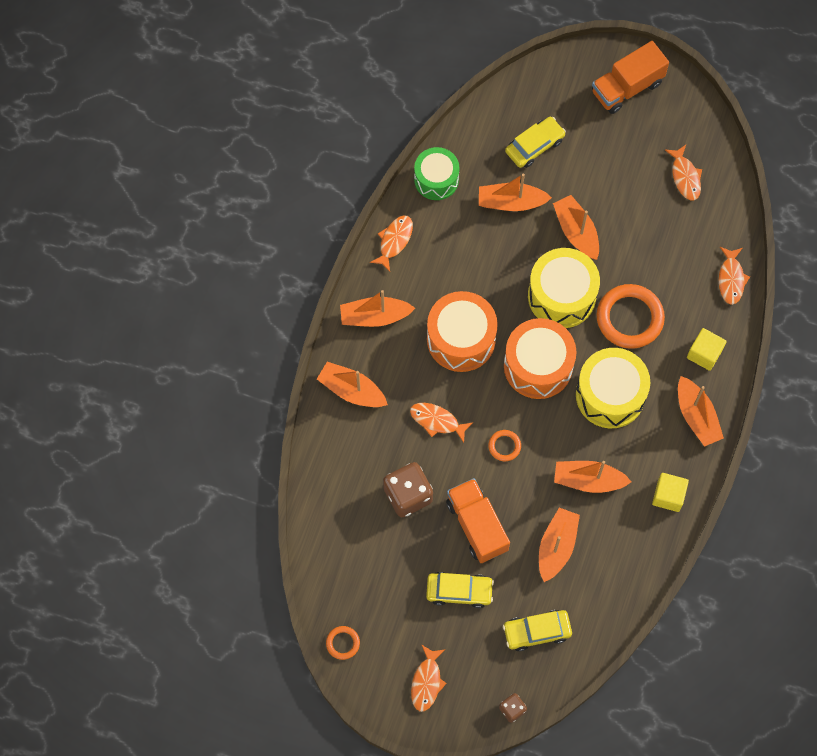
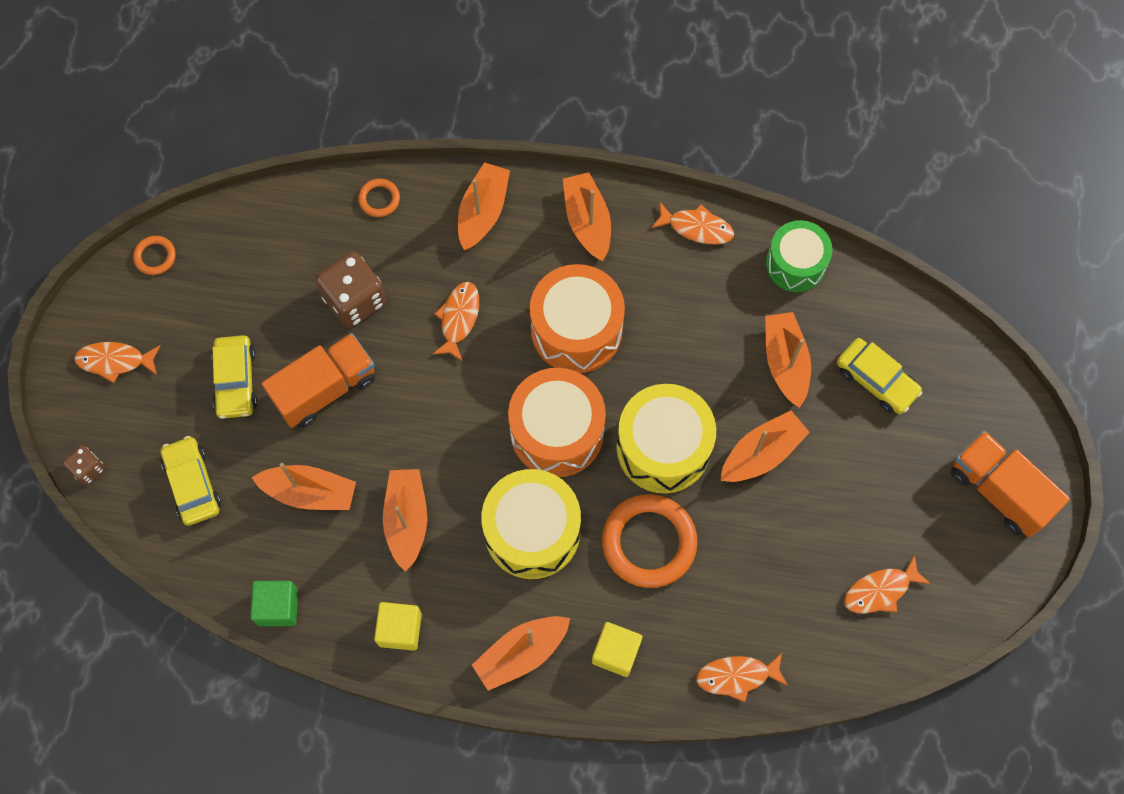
camera: 80 degrees right, 0 degrees up
orange ring [488,430,521,461] -> orange ring moved to [358,179,400,217]
none -> green cube [250,581,298,626]

